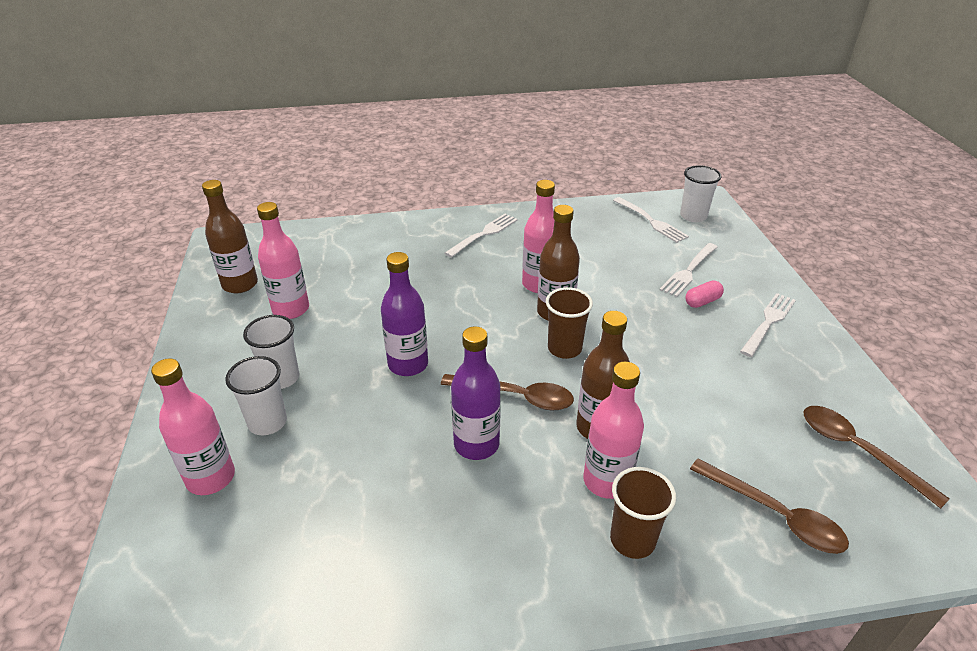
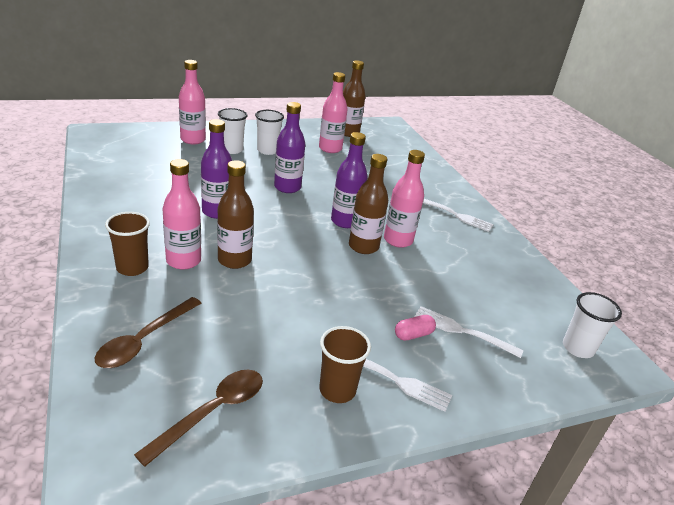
camera: 75 degrees right, 5 degrees down
brown spoon [441,374,574,410] -> none
brown cup [546,287,593,359] -> brown cup moved to [319,326,371,403]
white fork [613,197,689,243] -> none
pink capsule [685,280,724,308] -> pink capsule turned 75 degrees counterclockwise [395,315,436,341]
none -> purple bottle [331,132,368,228]

